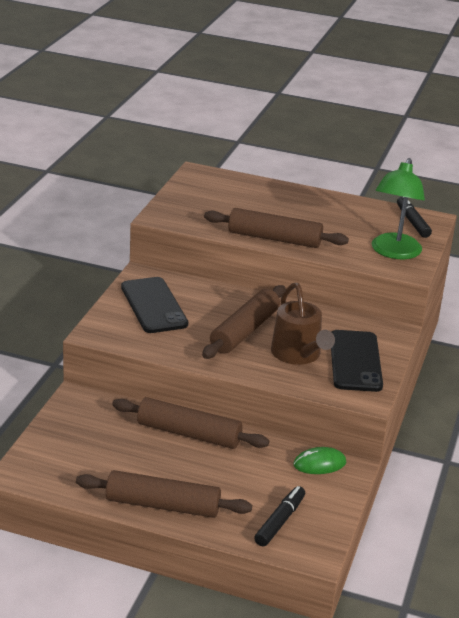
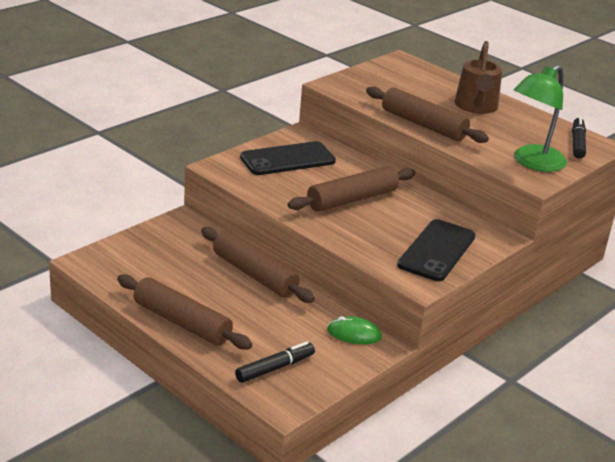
camera: 25 degrees right, 0 degrees up
black phone [121,277,188,333] -> black phone turned 60 degrees clockwise [240,141,336,175]
brown watering can [271,283,335,365] -> brown watering can moved to [455,41,502,114]

